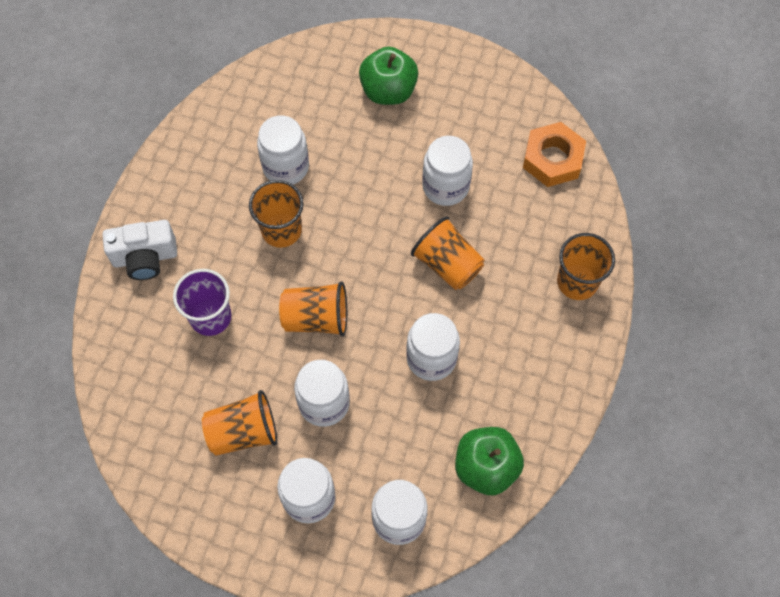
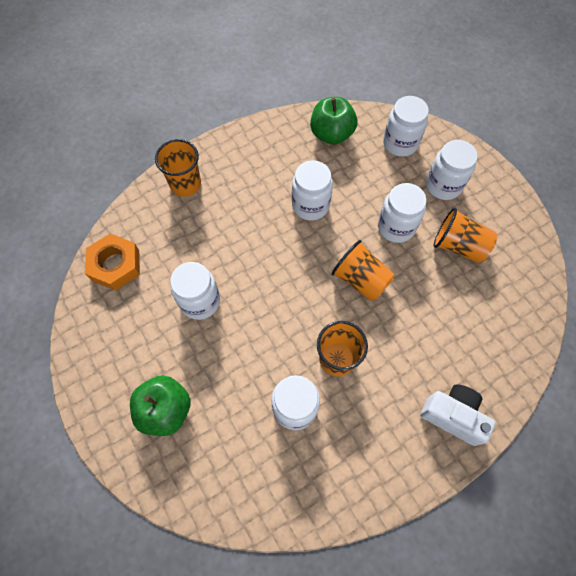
camera: 140 degrees left, 0 degrees up
purple cup [173,269,231,336] -> none
orange cup [411,216,485,290] -> none

